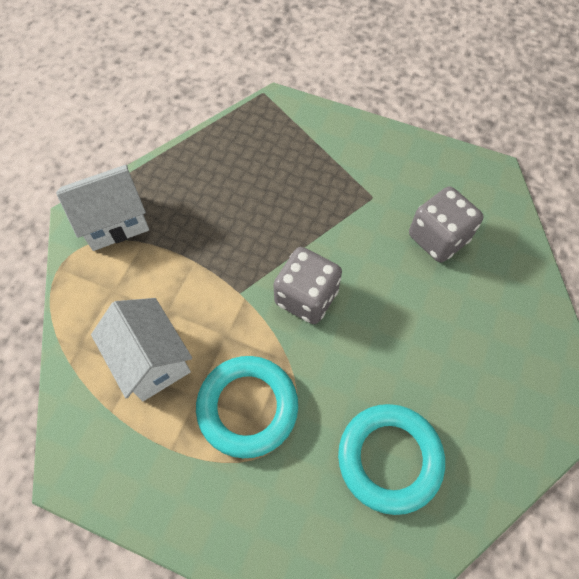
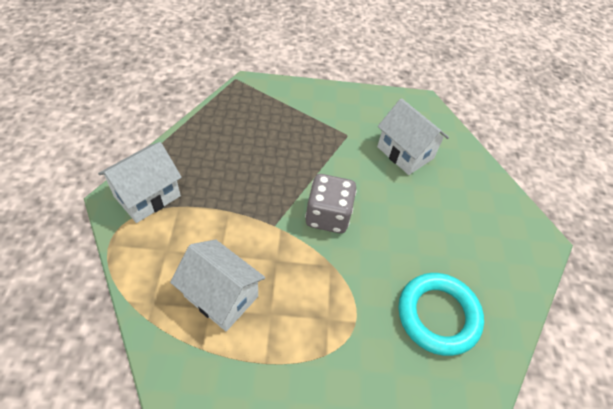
camera: 25 degrees left, 10 degrees down
turquoise ring [196,356,298,458] -> none
grey dice [409,186,484,262] -> white house [377,98,449,175]

